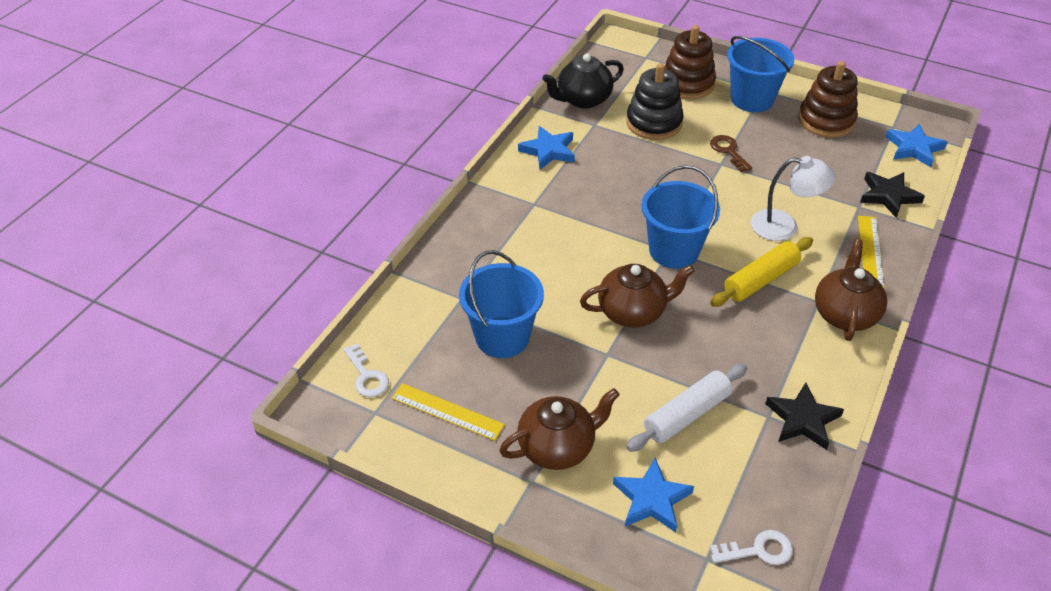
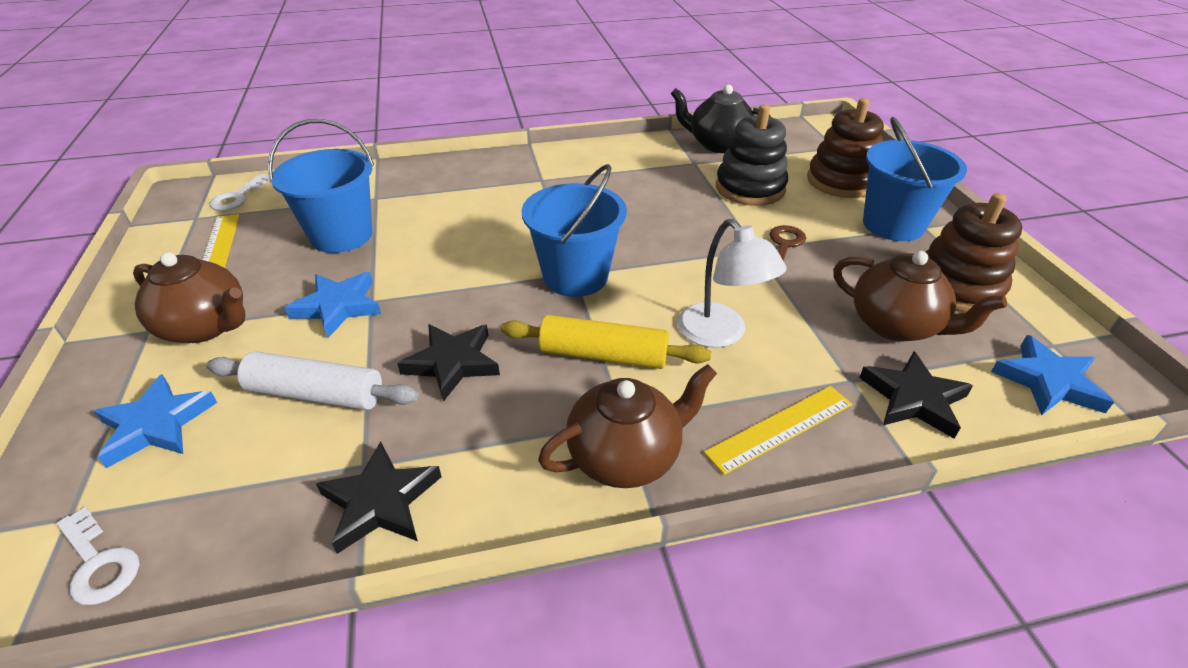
camera: 50 degrees right, 5 degrees down
blue star [518,126,575,170] -> blue star moved to [285,272,381,338]
brown teapot [580,264,694,328] -> brown teapot moved to [833,251,1007,342]
none -> black star [397,324,500,402]

